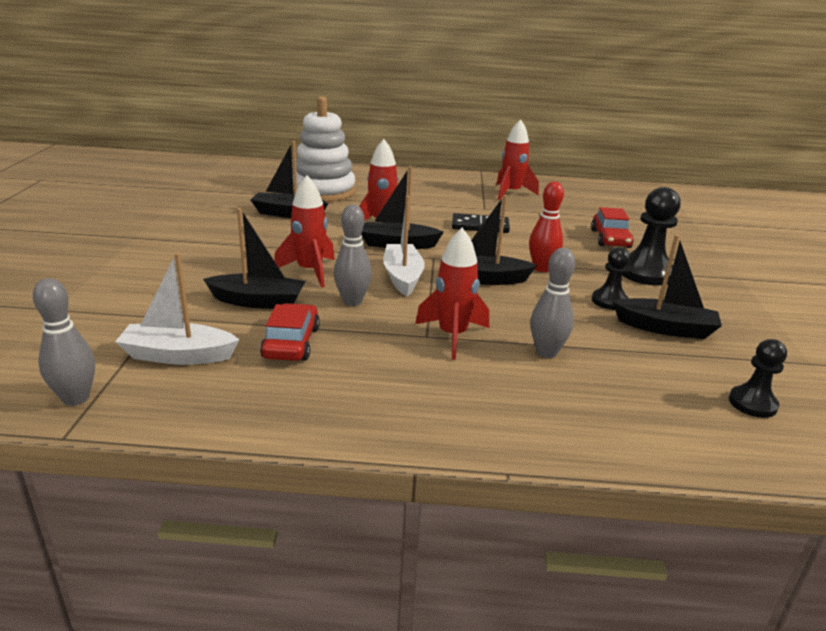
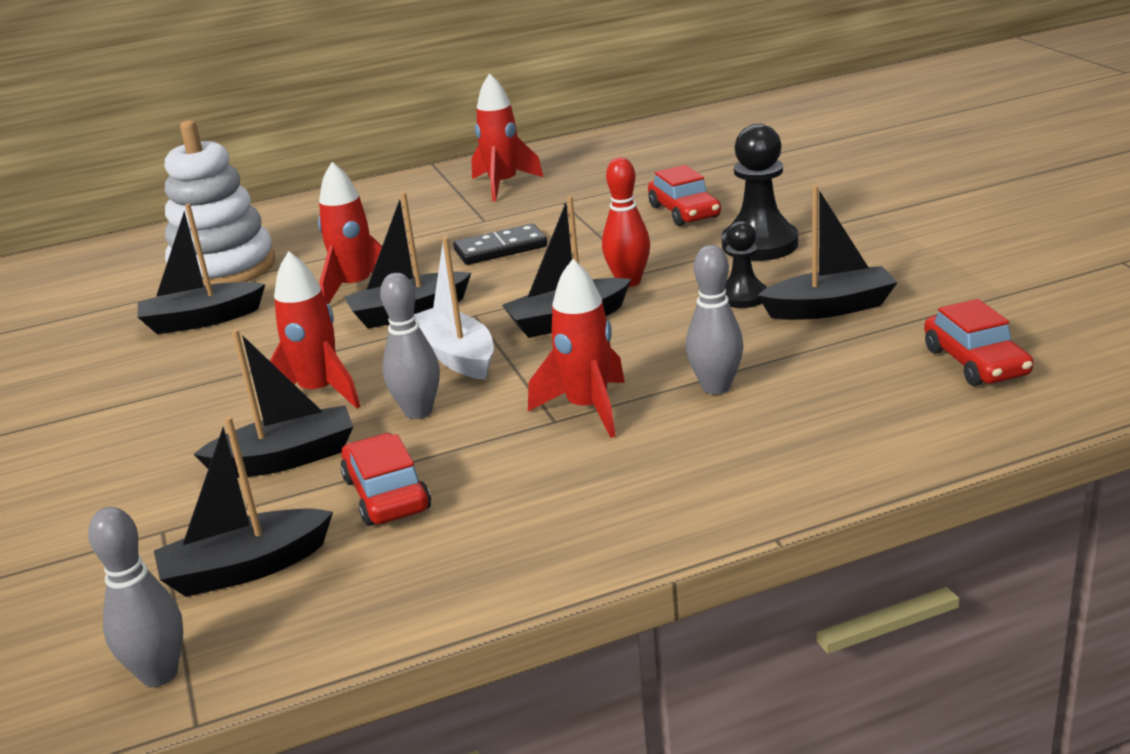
camera: 20 degrees left, 0 degrees up
white boat [115,253,240,365] -> black boat [154,416,333,597]
black pawn [729,339,787,418] -> red car [924,299,1033,386]

